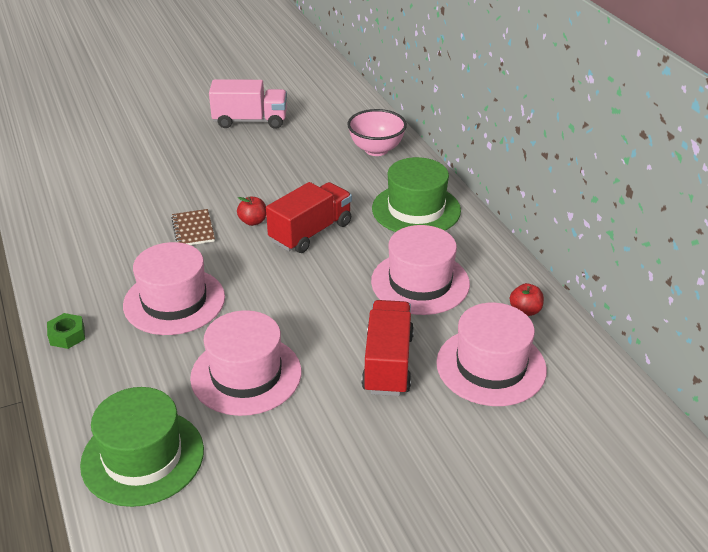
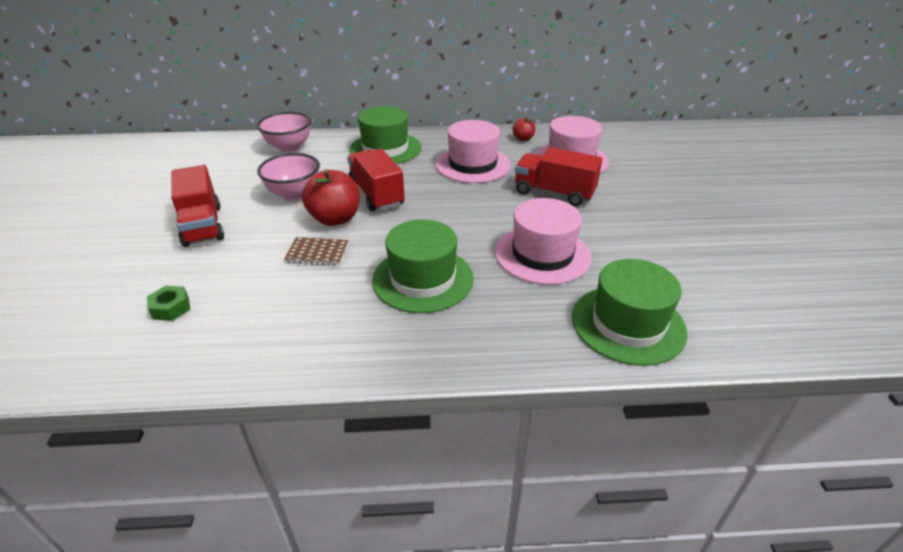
camera: 70 degrees left, 0 degrees up
green nut [47,313,85,349] -> green nut moved to [147,286,190,321]
pink hat [123,242,225,335] -> green hat [372,220,474,313]
pink truck [209,79,287,129] -> none
red apple [237,196,266,226] -> red apple [302,170,360,226], size x1.93
none -> red truck [171,165,224,247]
none -> pink bowl [257,153,320,201]

